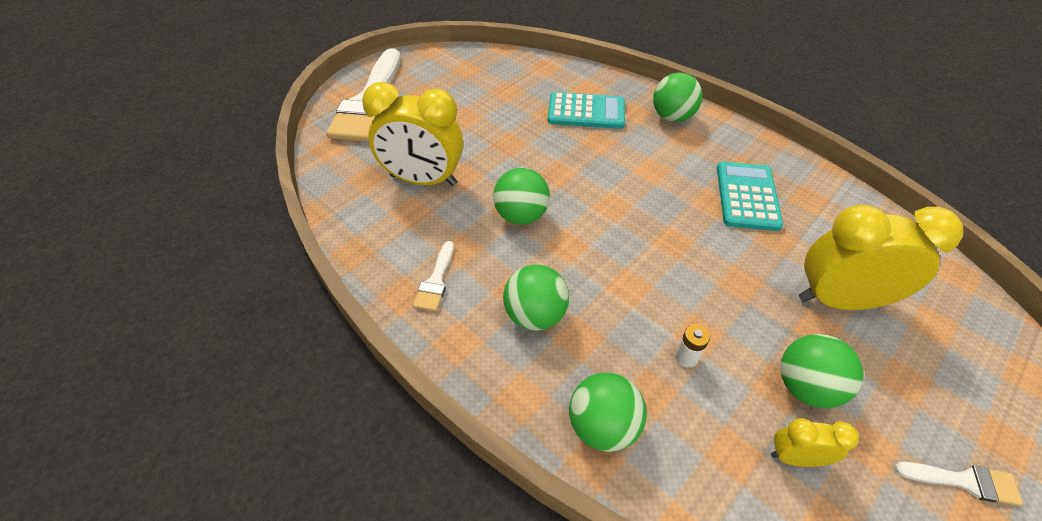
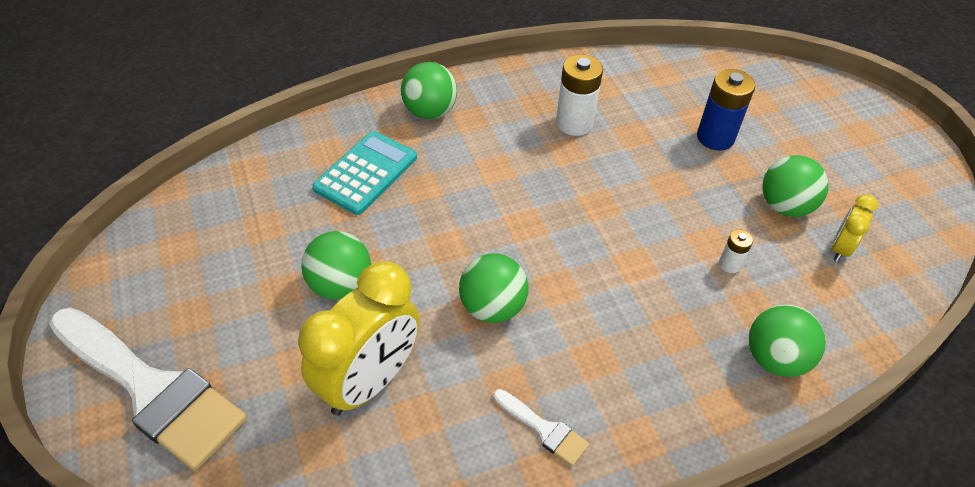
camera: 65 degrees left, 0 degrees up
green ball [503,265,569,331] -> green ball moved to [301,231,371,300]
turquoise calculator [717,161,783,231] -> white battery [556,54,603,136]
yellow clock [799,205,963,310] -> blue battery [697,69,755,150]
white brush [894,462,1023,506] -> none

